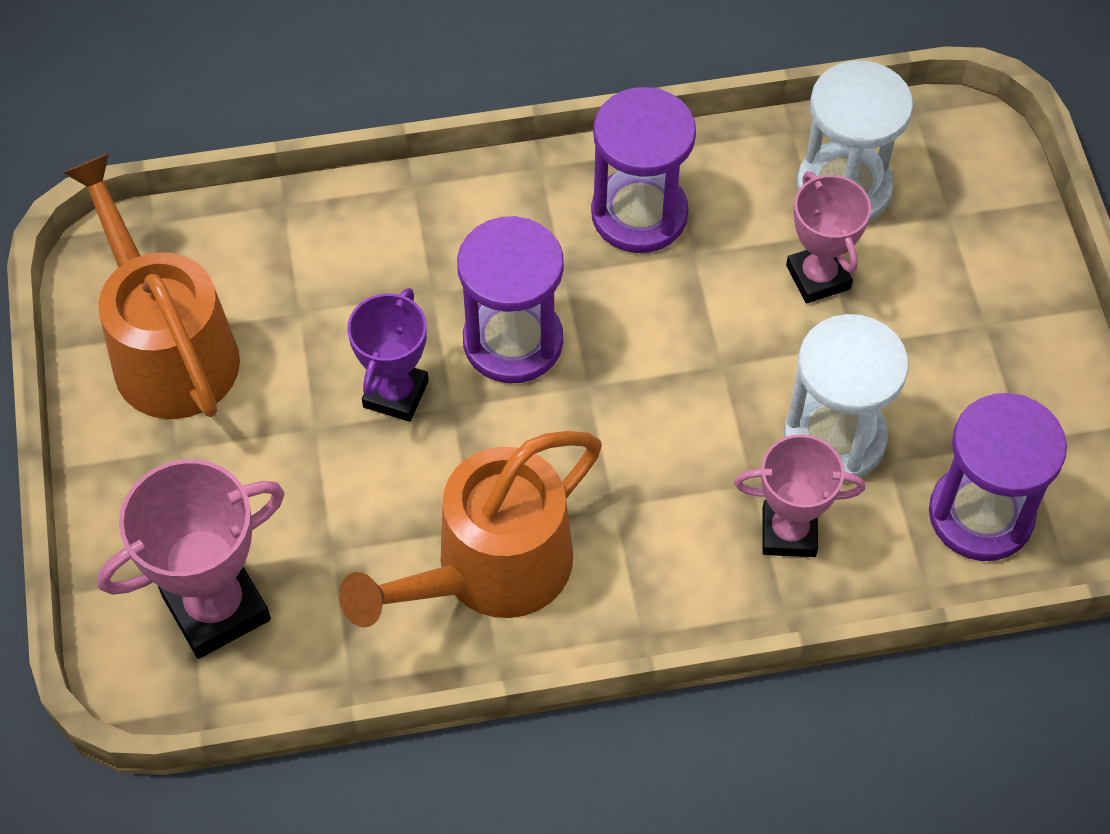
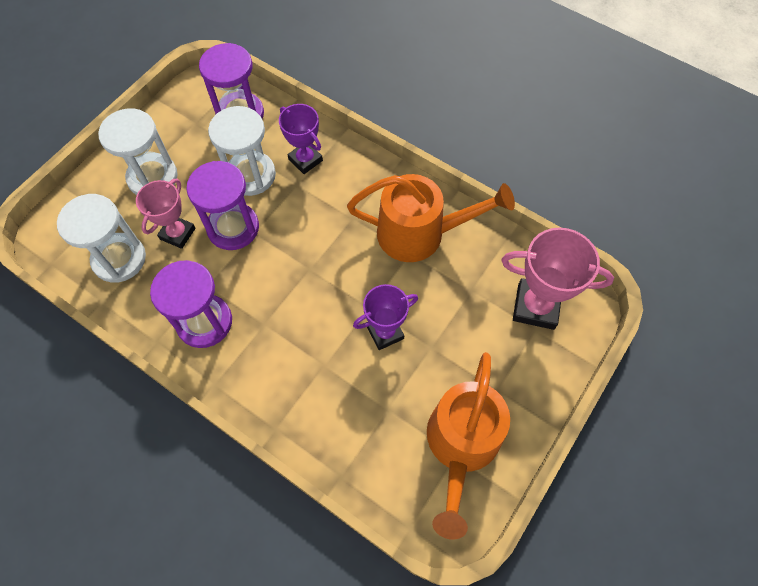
camera: 135 degrees left, 5 degrees up
purple hourglass [457,216,564,384] -> purple hourglass moved to [186,161,259,250]
pink trophy [734,435,865,557] -> purple trophy [279,104,323,174]
none -> white hourglass [98,108,178,195]

